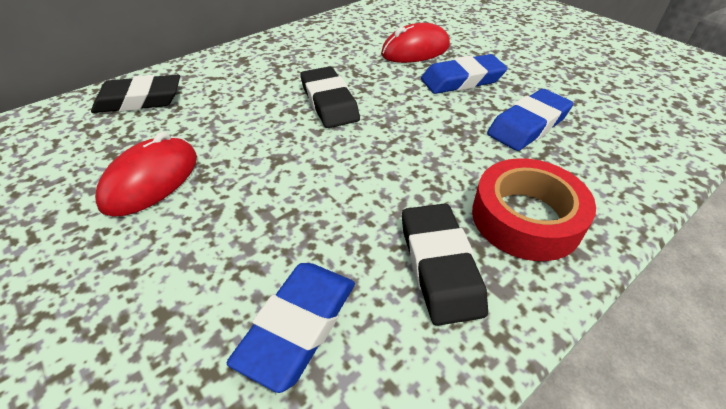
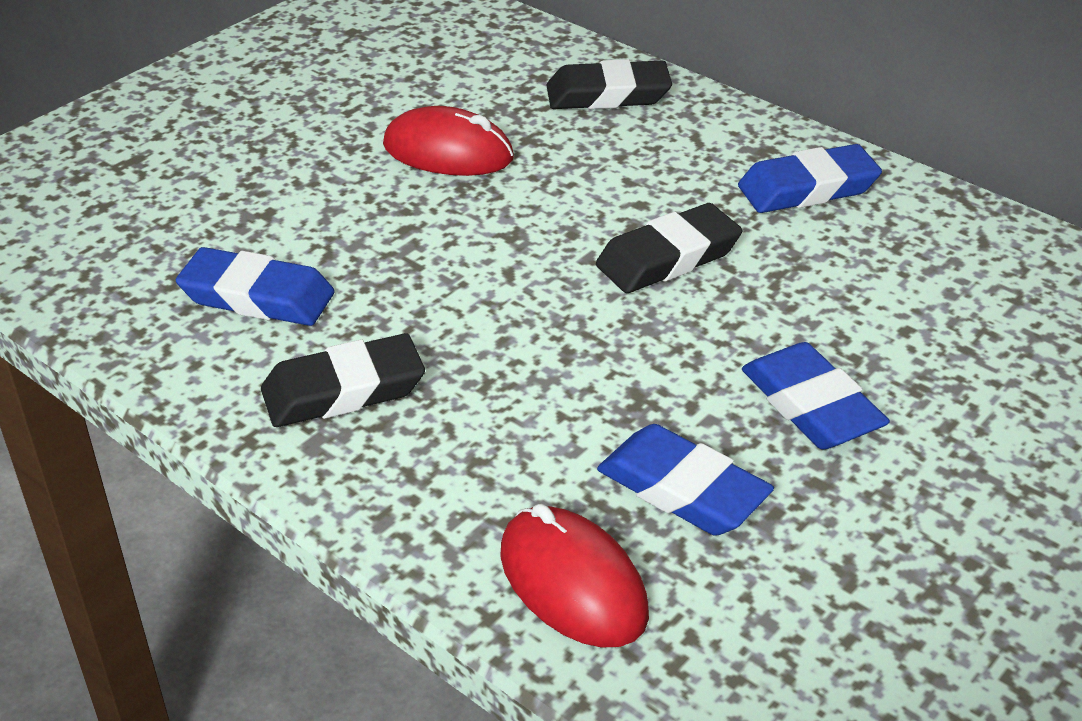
camera: 80 degrees right, 5 degrees down
black eraser [91,75,180,113] -> black eraser turned 75 degrees counterclockwise [546,59,672,109]
red mouse [381,23,450,63] -> red mouse moved to [500,504,649,648]
red tape [472,158,596,261] -> none
none -> blue eraser [738,144,882,213]

